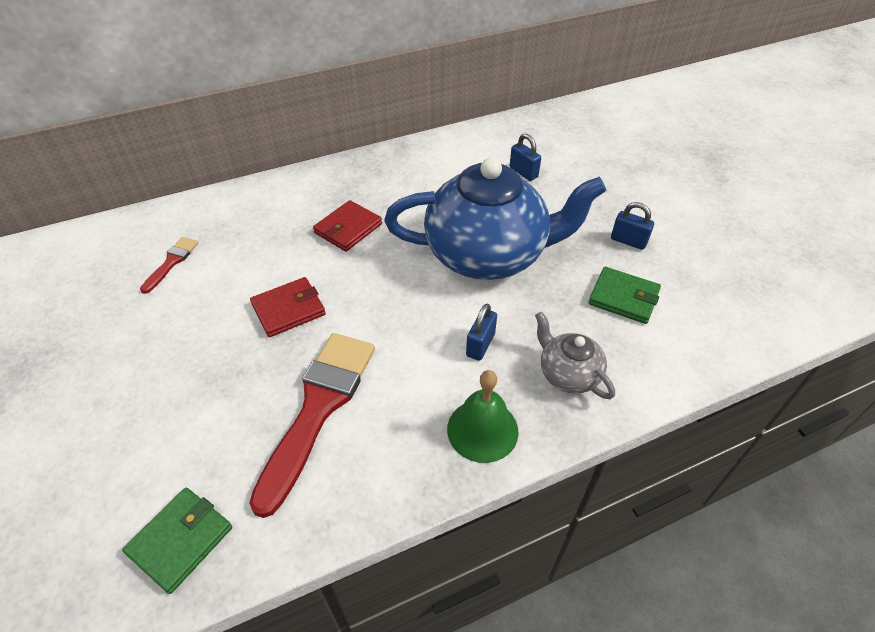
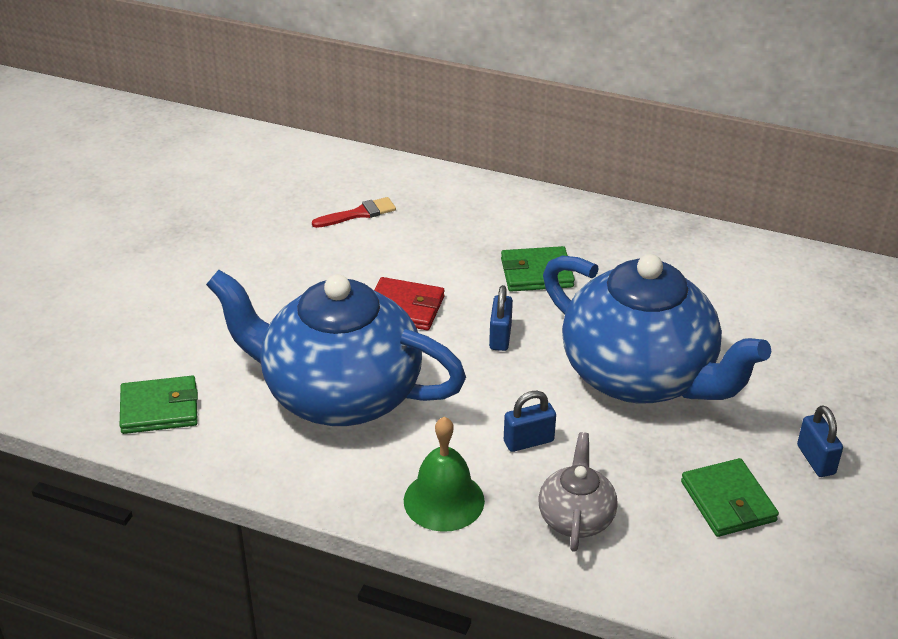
camera: 45 degrees right, 10 degrees down
red brush [249,333,375,518] -> blue teapot [206,270,466,426]
red wallet [313,200,382,252] -> green wallet [501,246,575,292]
blue padlock [509,134,541,181] -> blue padlock moved to [489,285,513,351]

